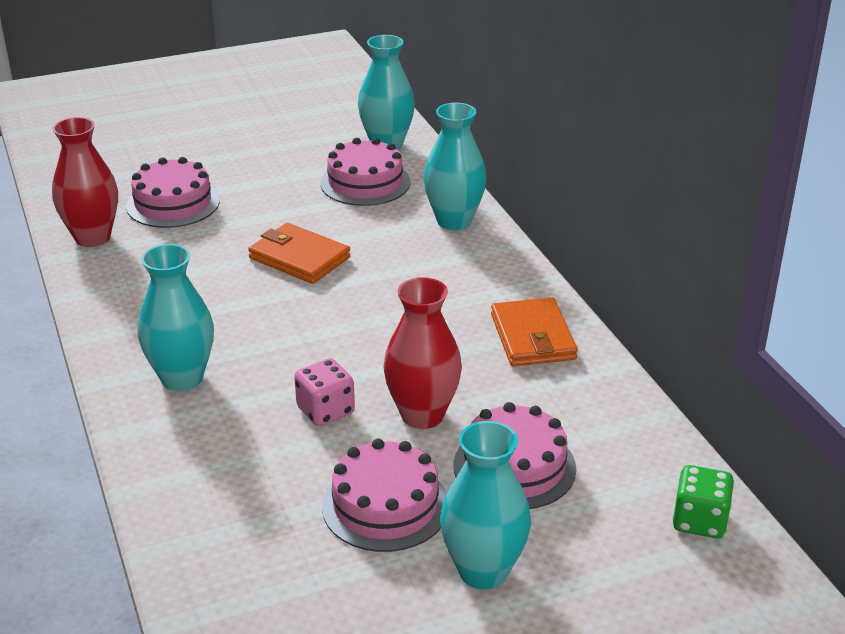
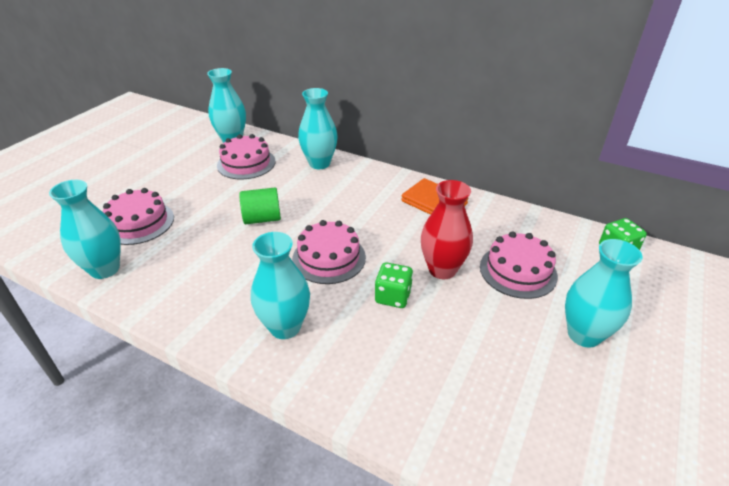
camera: 40 degrees left, 5 degrees up
red vase [52,117,118,247] -> turquoise vase [49,180,121,279]
orange wallet [248,223,351,284] -> green cylinder [239,188,281,224]
pink dice [294,358,355,426] -> green dice [375,262,413,308]
pink cake [322,438,447,552] -> pink cake moved to [292,220,366,284]

